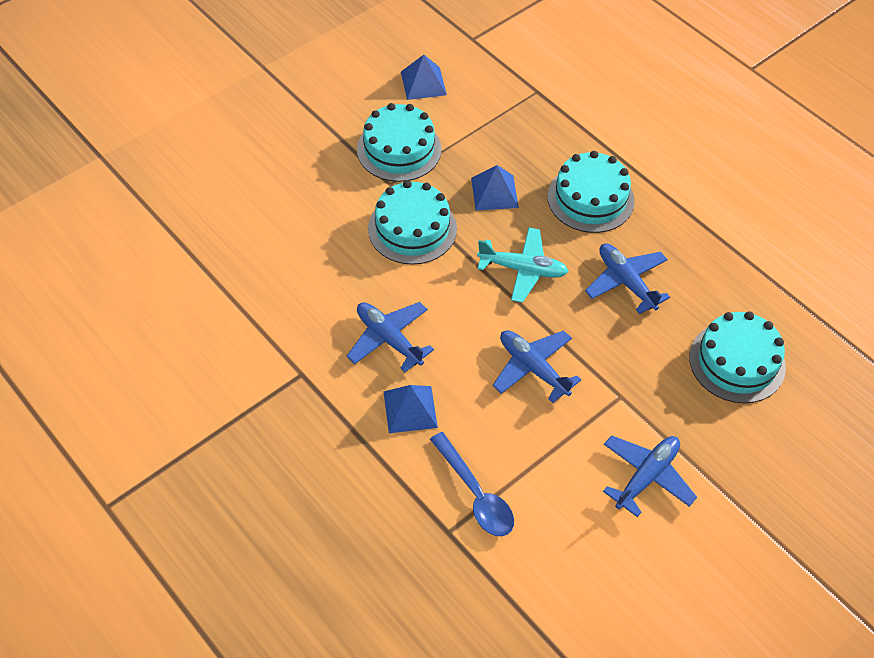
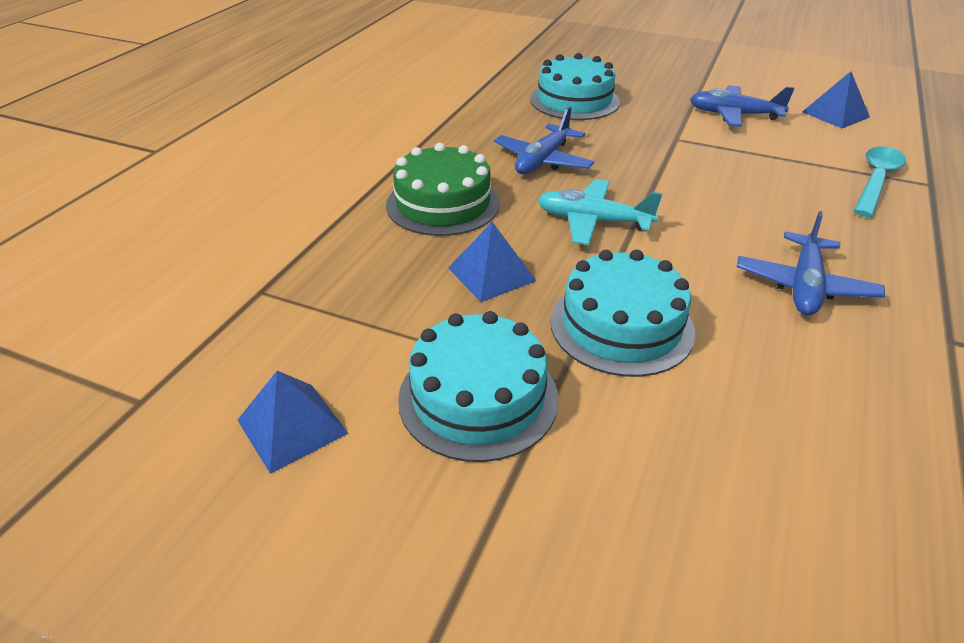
camera: 115 degrees left, 15 degrees down
blue pyramid [383,385,438,433] -> blue pyramid moved to [802,71,870,128]
blue spoon [430,432,514,536] -> turquoise spoon [854,146,906,217]
turquoise plane [477,227,569,303] -> turquoise plane turned 60 degrees counterclockwise [538,179,662,245]
blue plane [493,330,581,403] -> none
turquoise cake [547,151,635,233] -> green cake [386,143,500,236]

